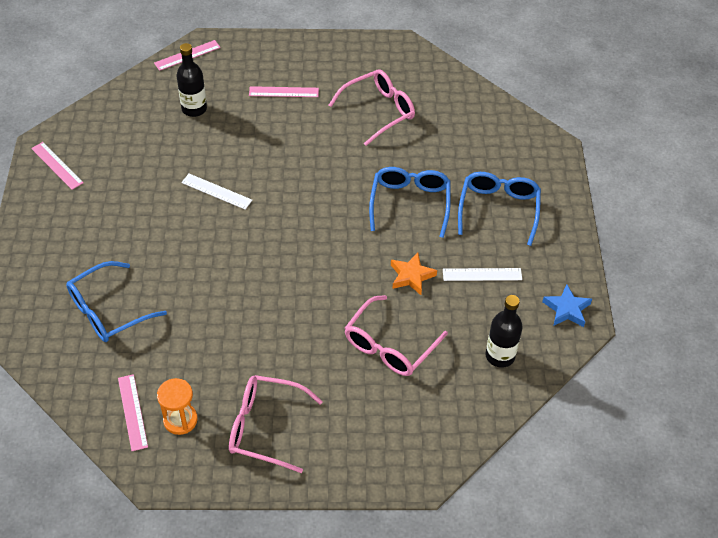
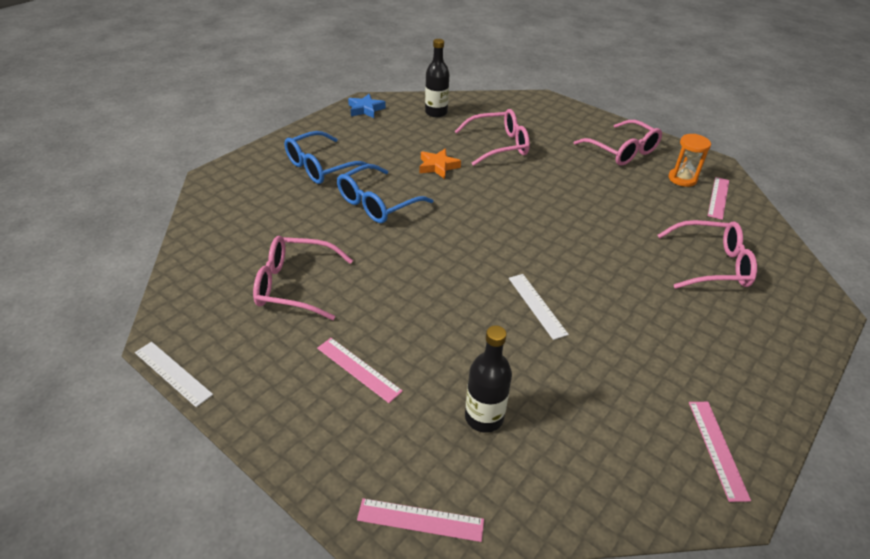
camera: 140 degrees left, 10 degrees down
blue glasses [66,261,167,342] -> pink glasses [658,220,757,289]
white ruler [443,268,522,281] -> white ruler moved to [135,342,213,407]

